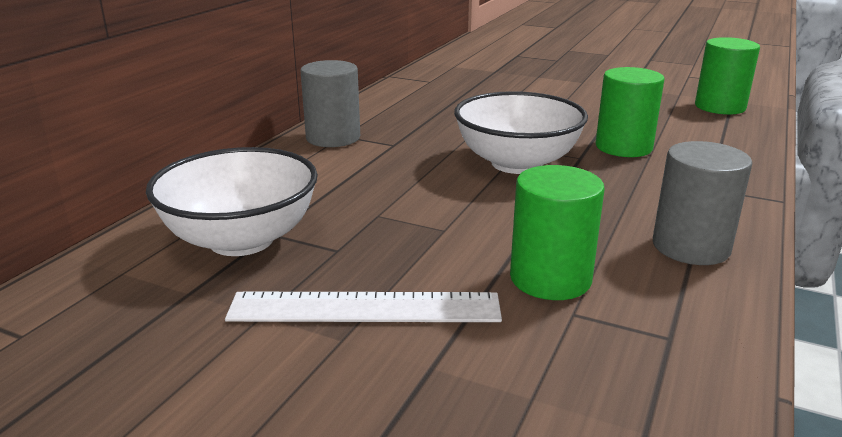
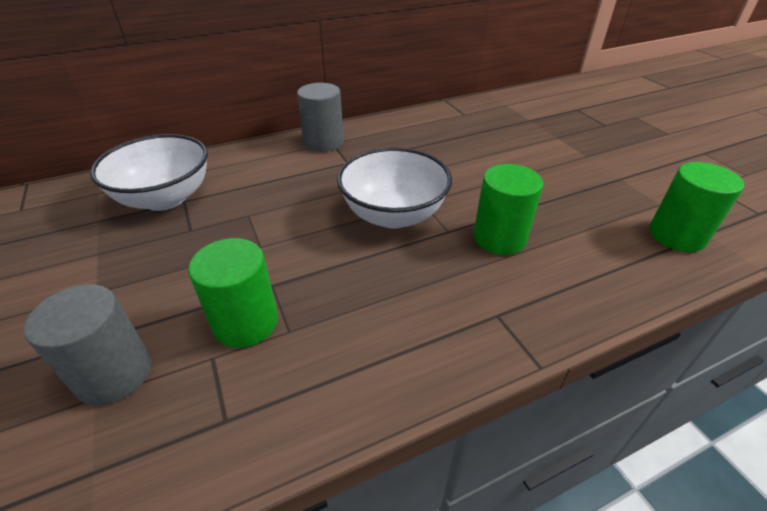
camera: 40 degrees right, 15 degrees up
white ruler [225,292,502,322] -> none
grey cylinder [653,141,752,265] -> grey cylinder moved to [24,284,151,405]

